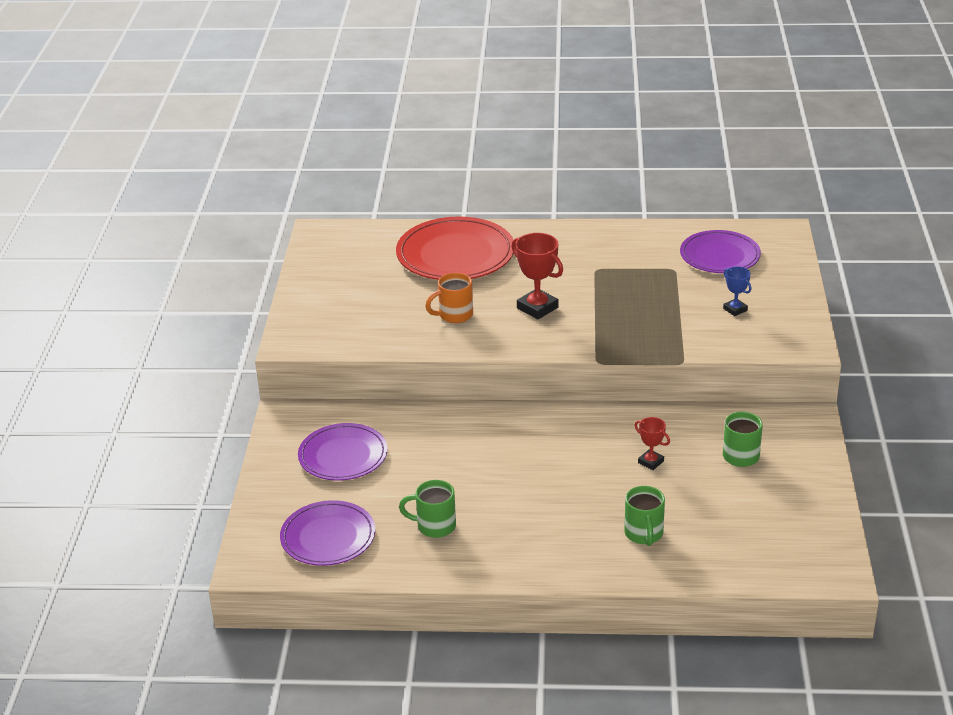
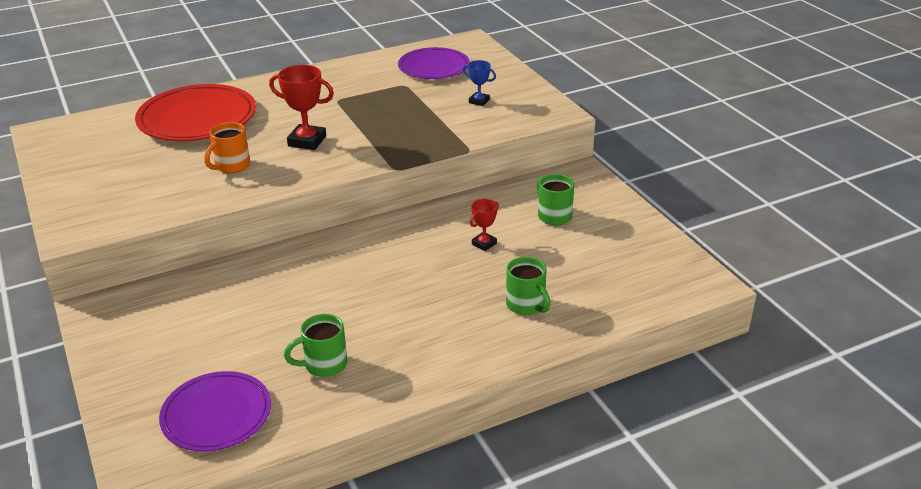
camera: 30 degrees left, 0 degrees up
purple plate [298,423,388,481] -> none
red trophy [634,417,670,470] -> red trophy turned 60 degrees counterclockwise [470,199,499,251]

